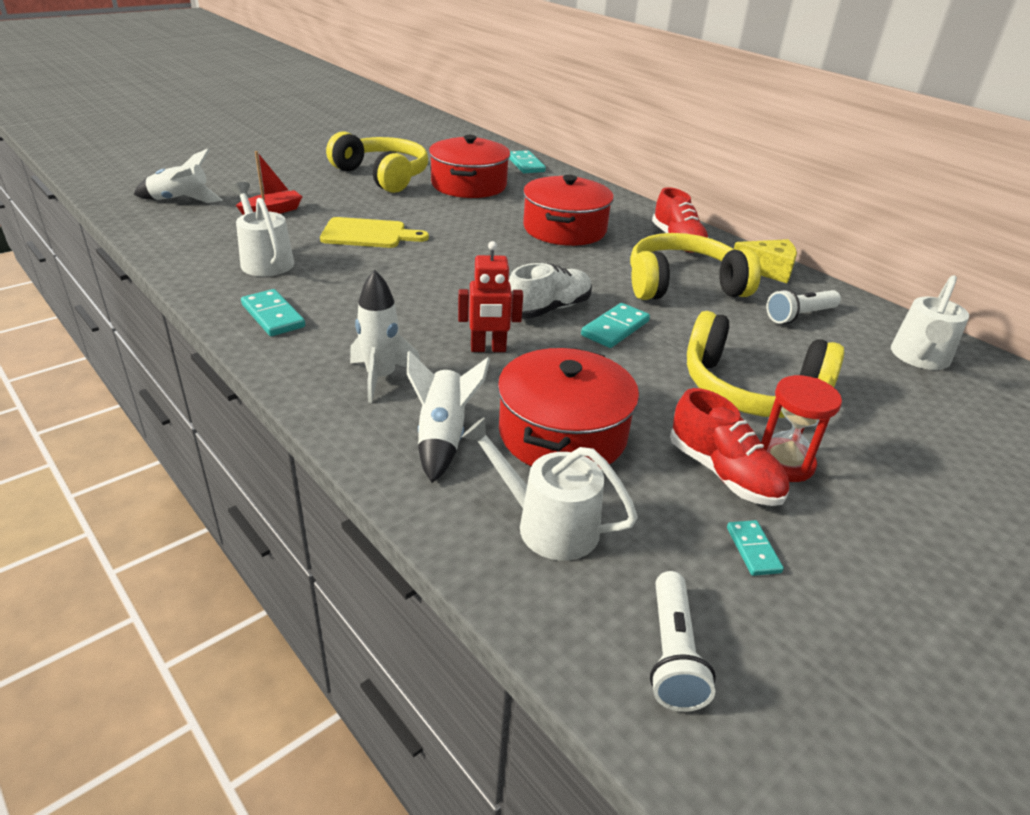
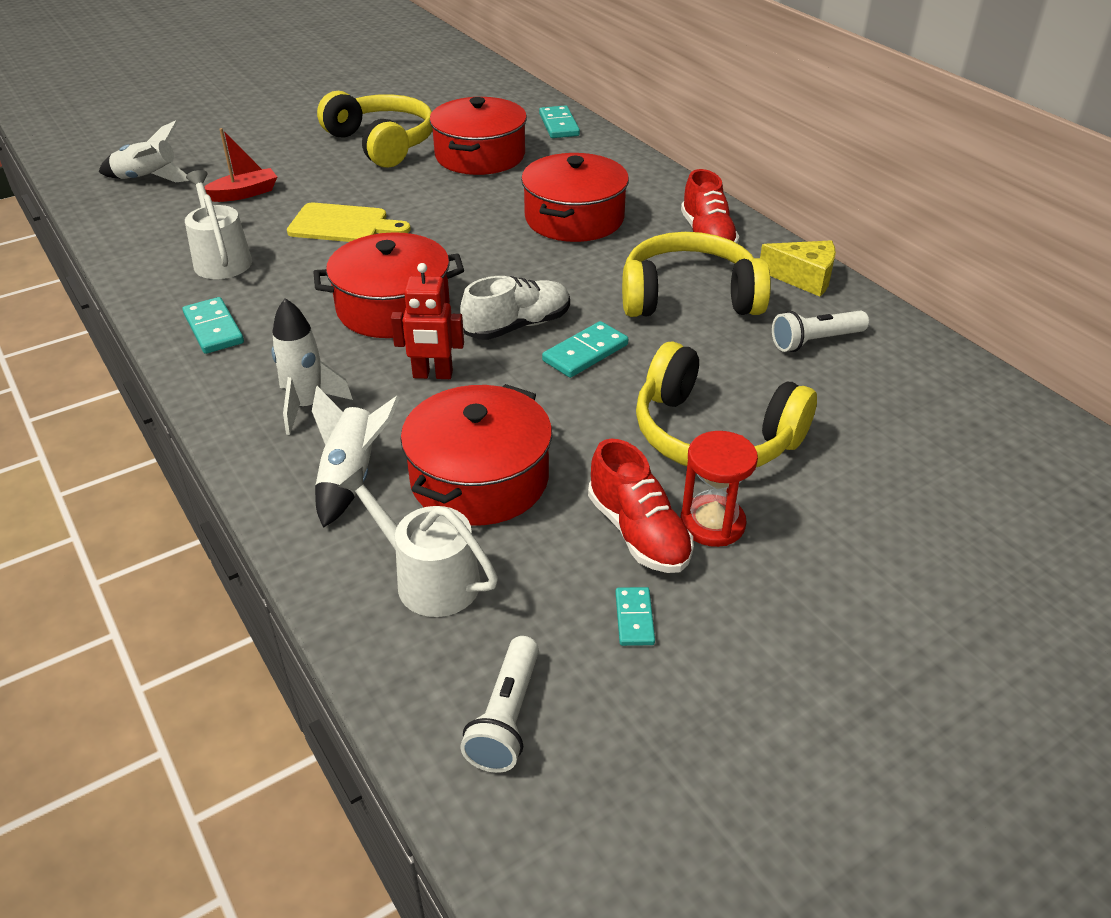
camera: 10 degrees right, 5 degrees up
white watering can [891,275,969,370] -> none
none -> red pot [313,232,464,338]

